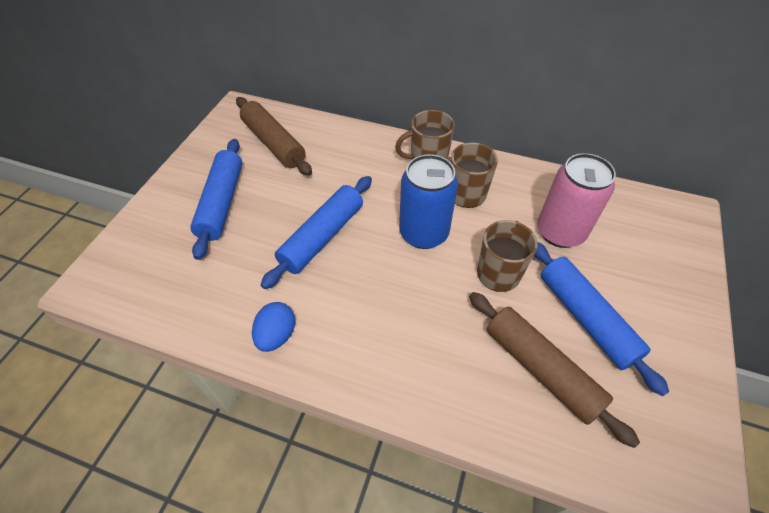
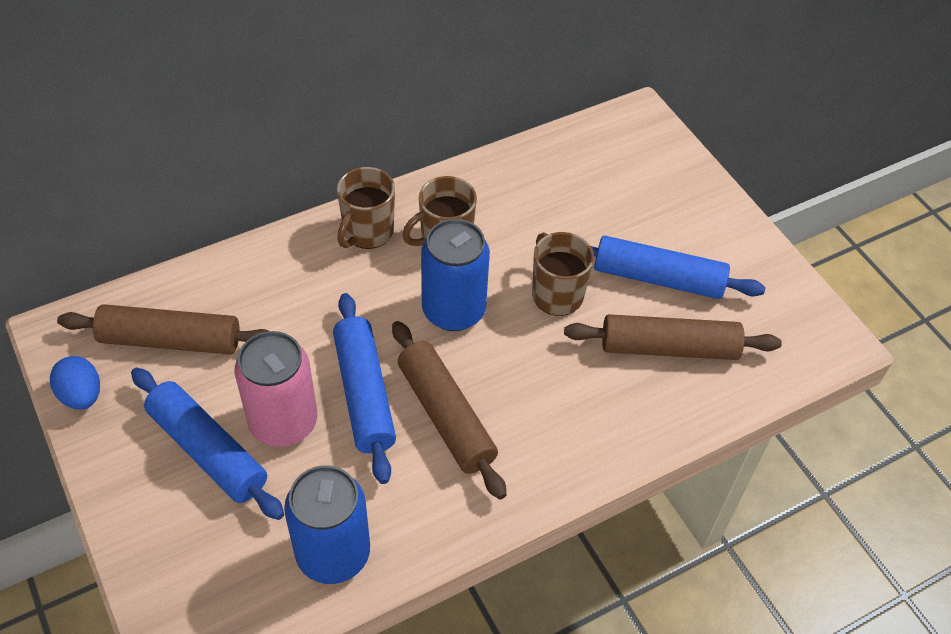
camera: 50 degrees left, 0 degrees up
blue egg [252,302,295,352] -> blue egg moved to [50,356,100,410]
pink can [537,153,616,248] -> pink can moved to [235,331,317,447]
none -> blue can [284,465,370,584]
none -> brown rolling pin [392,321,507,499]

